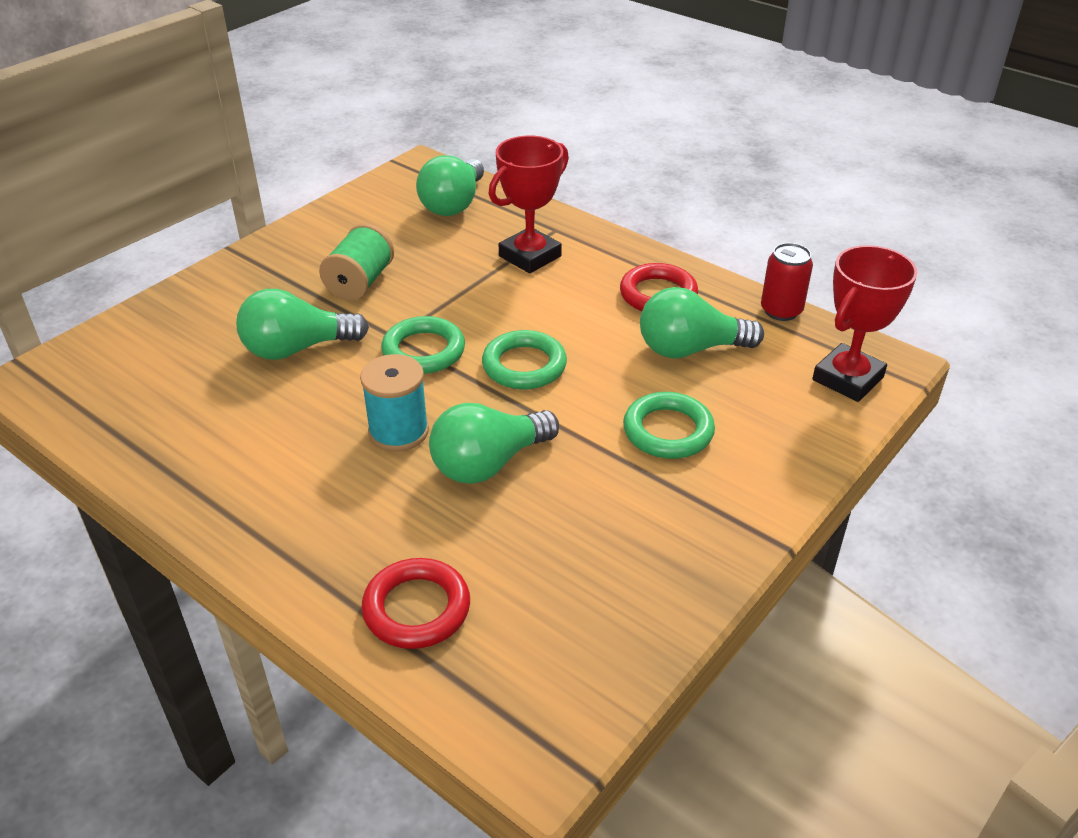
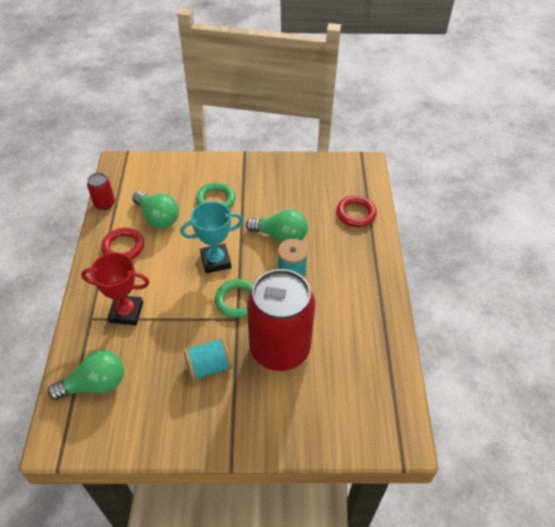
camera: 130 degrees left, 10 degrees up
green light bulb [236,289,369,360] -> red can [247,269,315,371]
green spool [319,223,394,301] -> turquoise spool [183,337,233,381]
green ring [482,330,567,389] -> turquoise trophy [180,201,243,273]
red trophy [812,245,918,402] -> none

